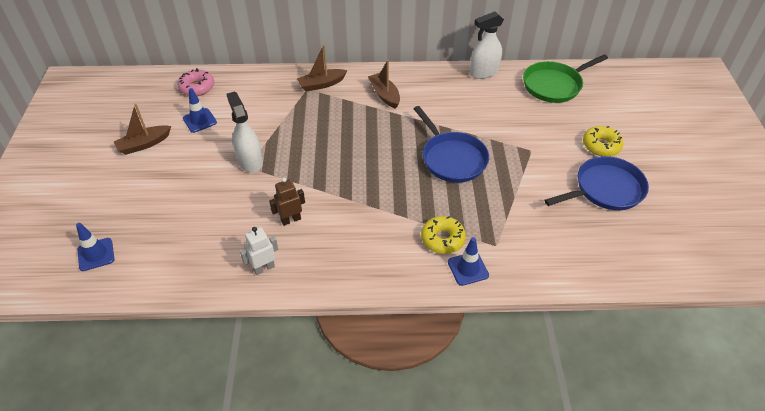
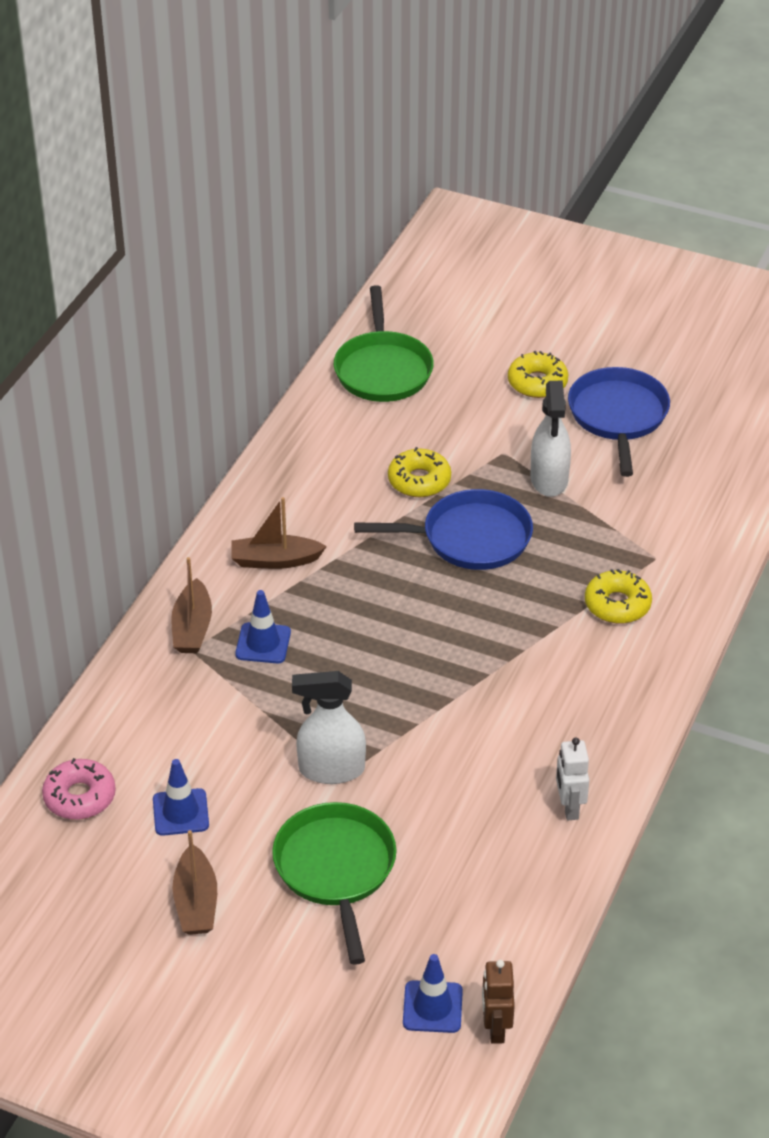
camera: 65 degrees left, 5 degrees down
brown robot [269,177,305,226] -> brown robot moved to [482,960,515,1044]
blue traffic cone [448,237,489,286] -> blue traffic cone moved to [235,590,291,663]
white spray bottle [470,12,504,79] -> white spray bottle moved to [530,381,571,497]
none -> green pan [272,802,397,965]
none -> yellow donut [388,447,451,497]

